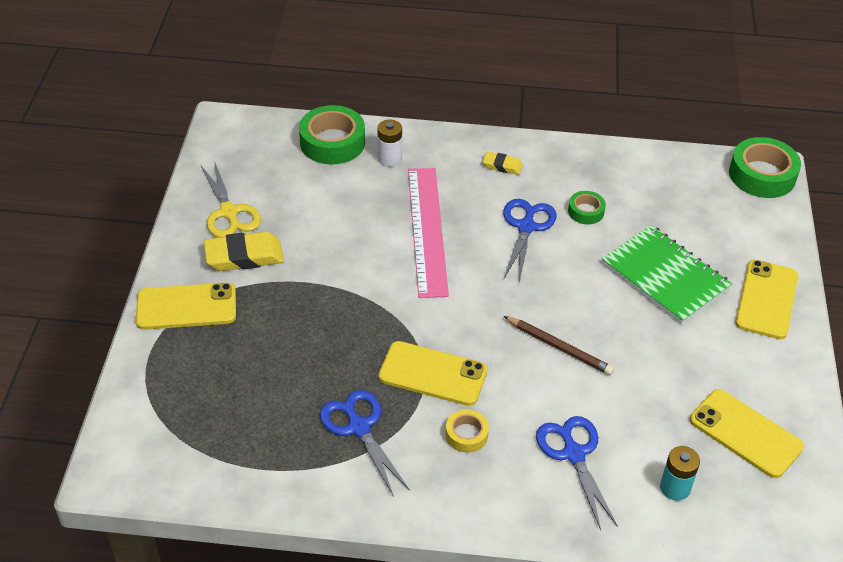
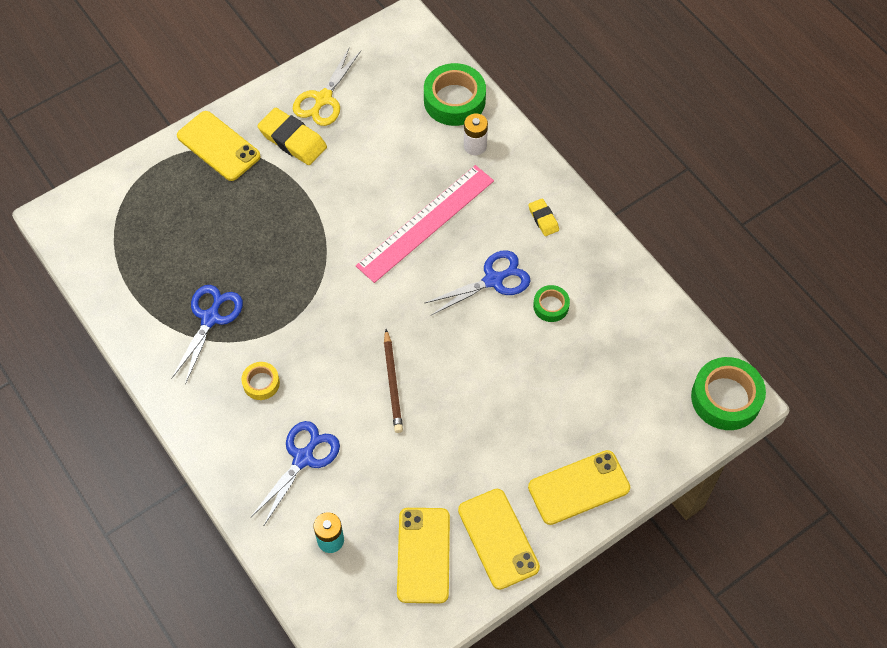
camera: 50 degrees right, 15 degrees up
yellow phone [378,341,487,406] -> yellow phone moved to [458,489,540,590]
green notebook [602,225,732,324] -> none

